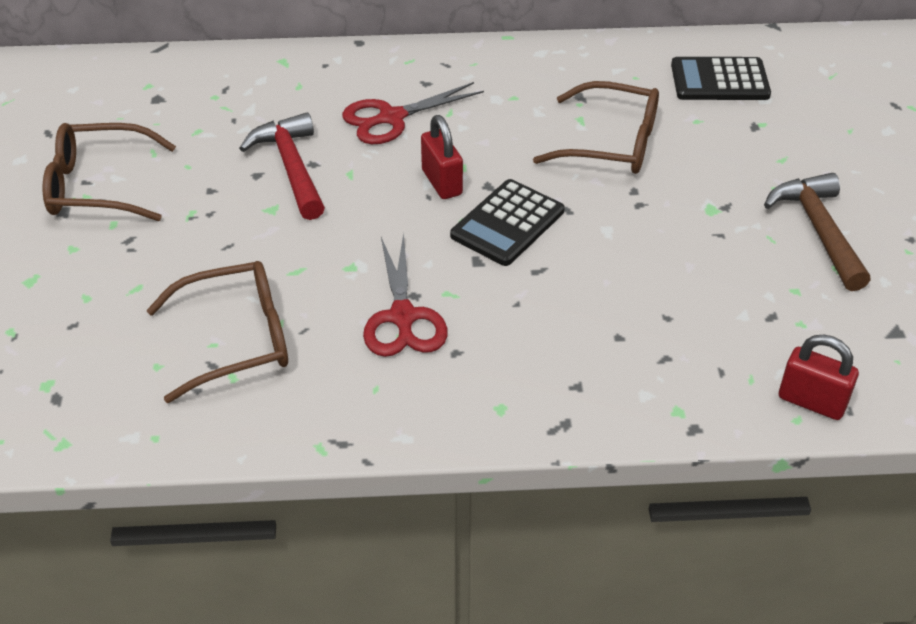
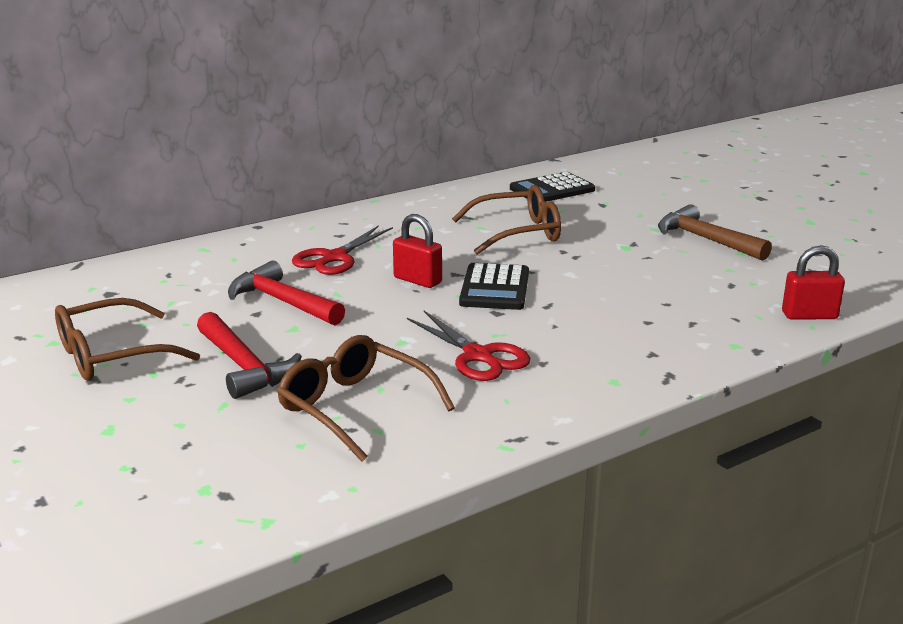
camera: 30 degrees left, 20 degrees down
brown glasses [146,261,288,403] -> brown glasses turned 90 degrees counterclockwise [277,335,455,462]
none -> red hammer [197,312,302,399]

